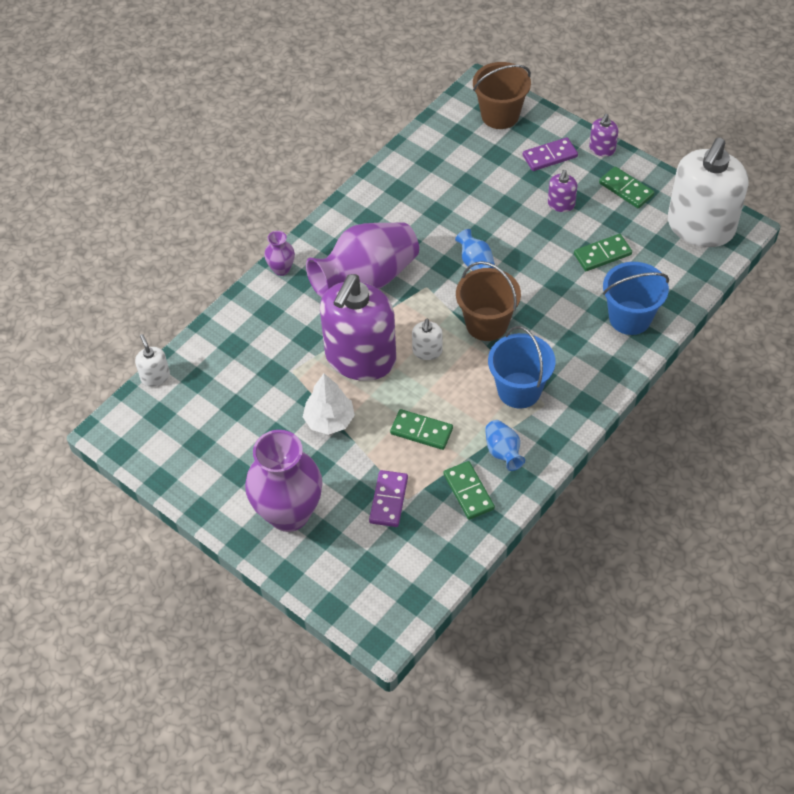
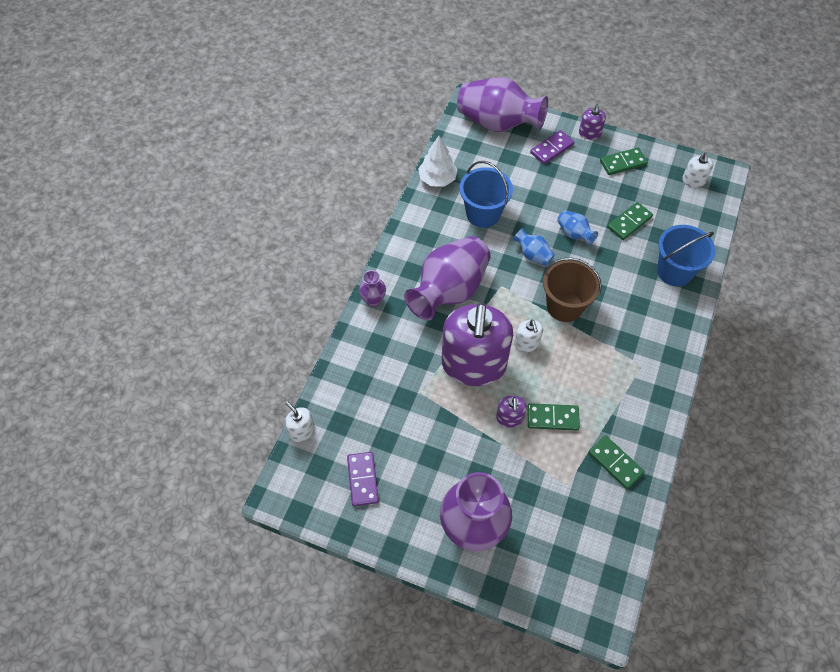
camera: 20 degrees left, 5 degrees up
white tree [303,373,355,435] -> white tree moved to [418,136,458,187]
purple domino [369,470,408,527] -> purple domino moved to [347,452,379,506]
brown bucket [473,62,531,129] -> purple vase [457,77,548,132]
blue vase [485,420,525,471] -> blue vase moved to [557,210,598,245]
blue bucket [488,326,556,408] -> blue bucket moved to [459,161,513,228]
purple soap dispenser [548,170,577,212] -> purple soap dispenser moved to [496,395,527,428]
green domino [599,166,654,209] -> green domino turned 45 degrees counterclockwise [600,148,648,175]
white soap dispenser [668,138,748,247] -> white soap dispenser [682,153,713,188], size x0.41

